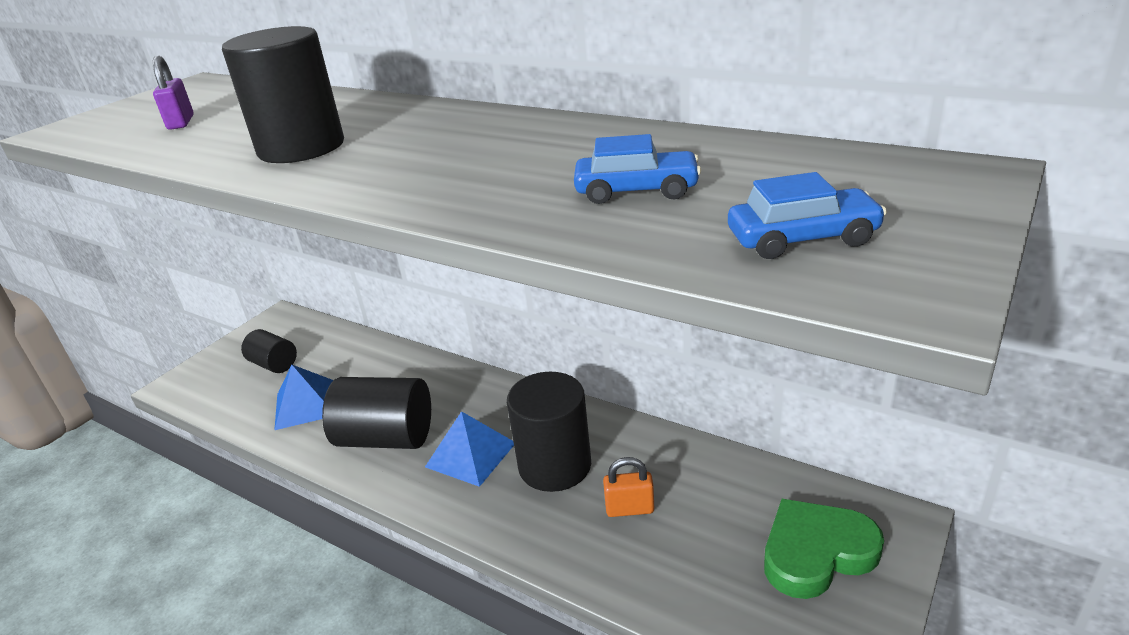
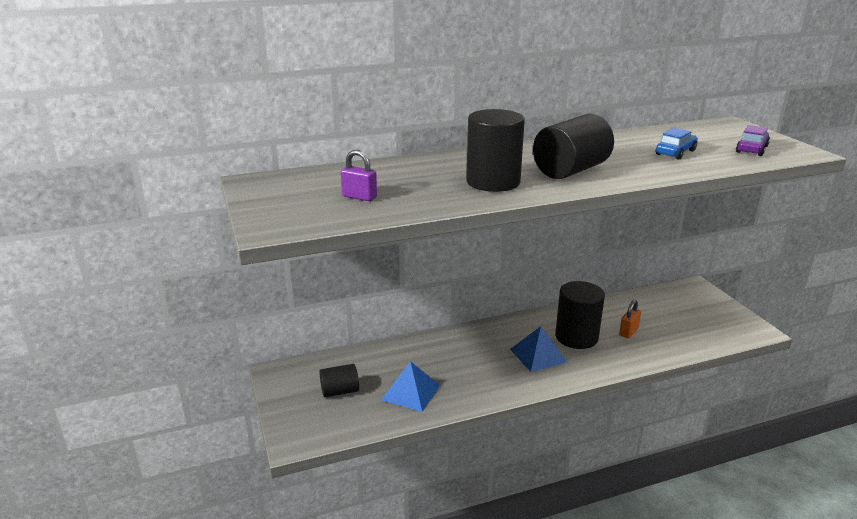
camera: 55 degrees left, 5 degrees down
black cylinder [322,377,431,449] -> black cylinder moved to [533,114,614,179]
blue car [728,172,887,259] -> purple car [736,125,770,156]
green heart [764,499,884,599] -> none

